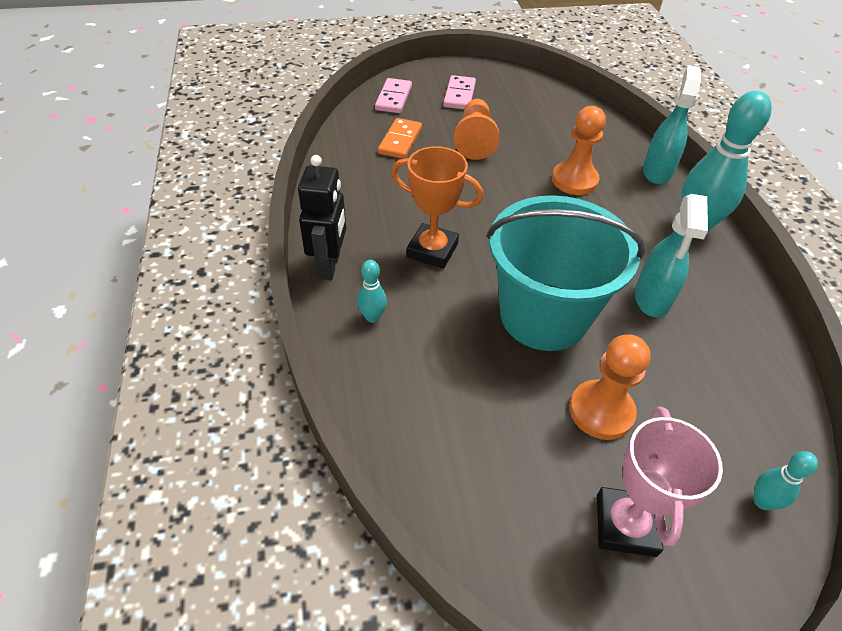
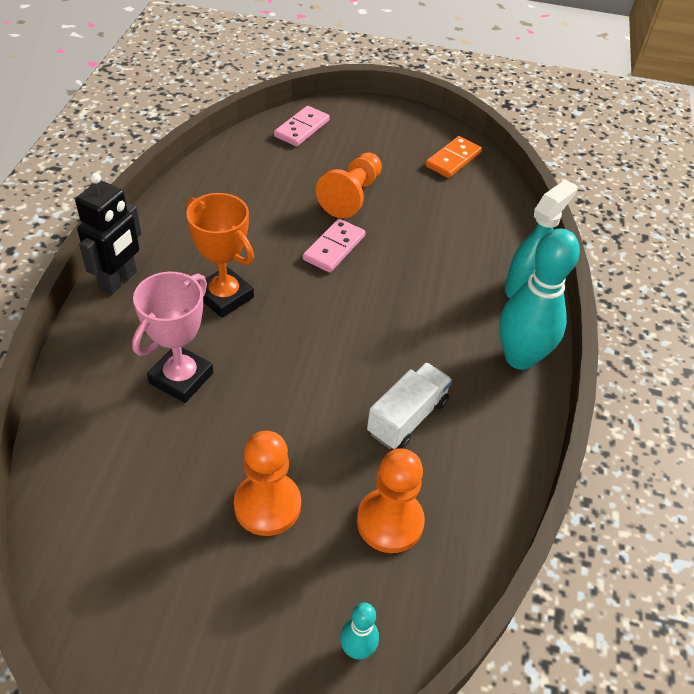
camera: 20 degrees right, 0 degrees up
turquoise bowling pin [357,260,387,323] -> none
orange domino [378,118,422,159] -> orange domino moved to [425,136,482,178]
pink domino [443,75,476,109] -> pink domino moved to [303,219,365,273]
turquoise bucket [486,195,646,351] -> none
orange pawn [552,106,606,195] -> orange pawn moved to [357,449,425,553]
pink trophy [597,407,723,557] -> pink trophy moved to [132,272,213,403]
turquoise spray bottle [634,194,708,317] -> white truck [367,362,452,449]

